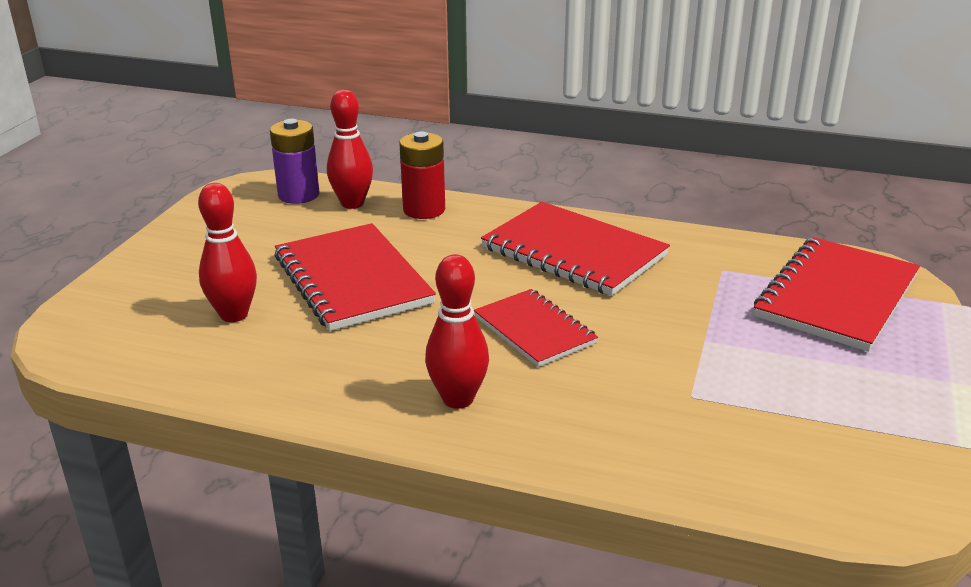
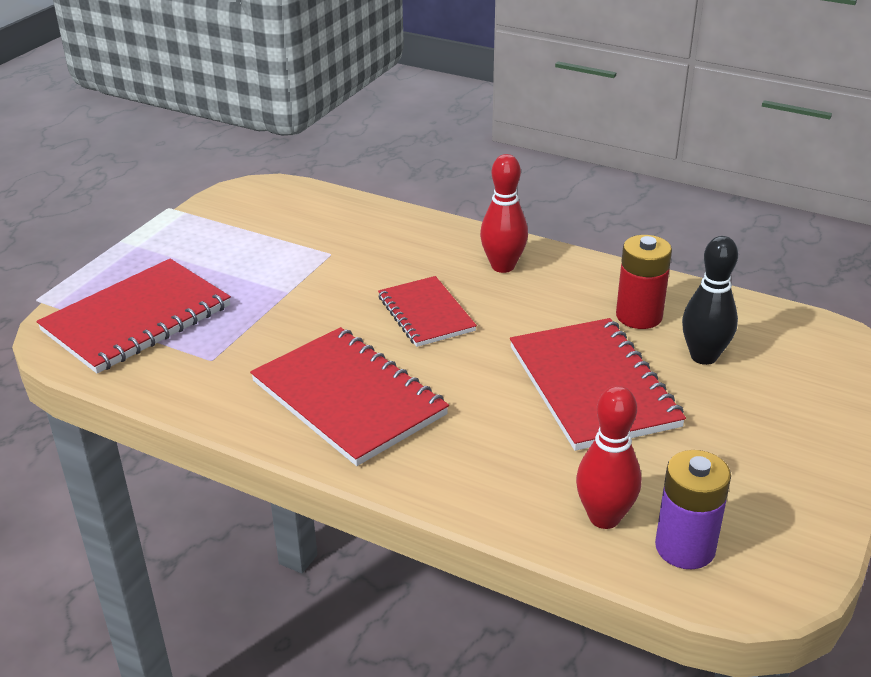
camera: 170 degrees left, 5 degrees up
red bowling pin [198,183,257,322] -> black bowling pin [682,236,738,365]
red battery [399,131,445,219] -> red battery moved to [616,235,672,329]

